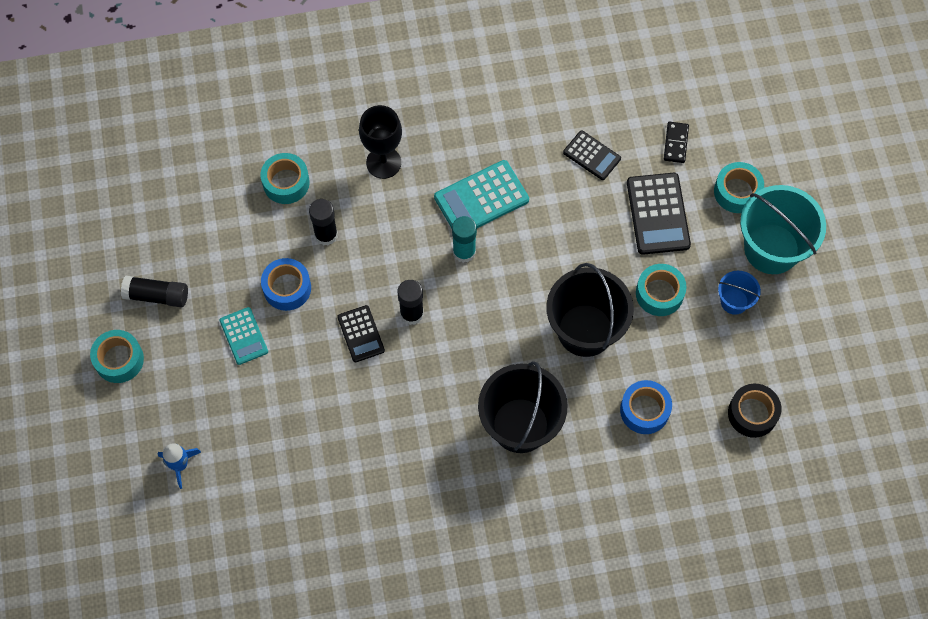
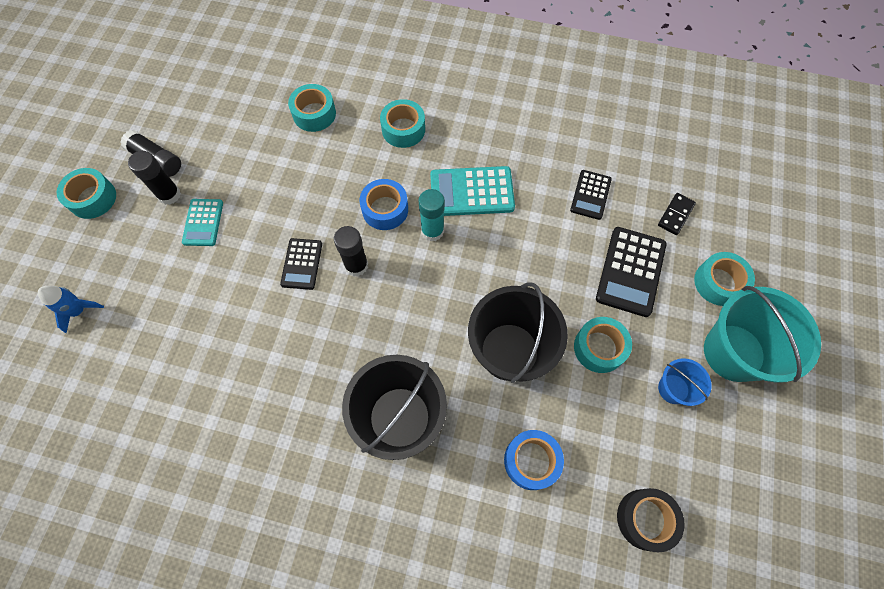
camera: 25 degrees right, 0 degrees up
blue tape [261,258,311,311] -> blue tape moved to [359,179,408,230]
black glue stick [309,199,338,245] -> black glue stick moved to [128,151,181,205]
black goblet [359,105,402,179] -> turquoise tape [380,99,425,148]
black calculator [563,130,621,180] -> black calculator turned 45 degrees clockwise [570,170,612,220]

